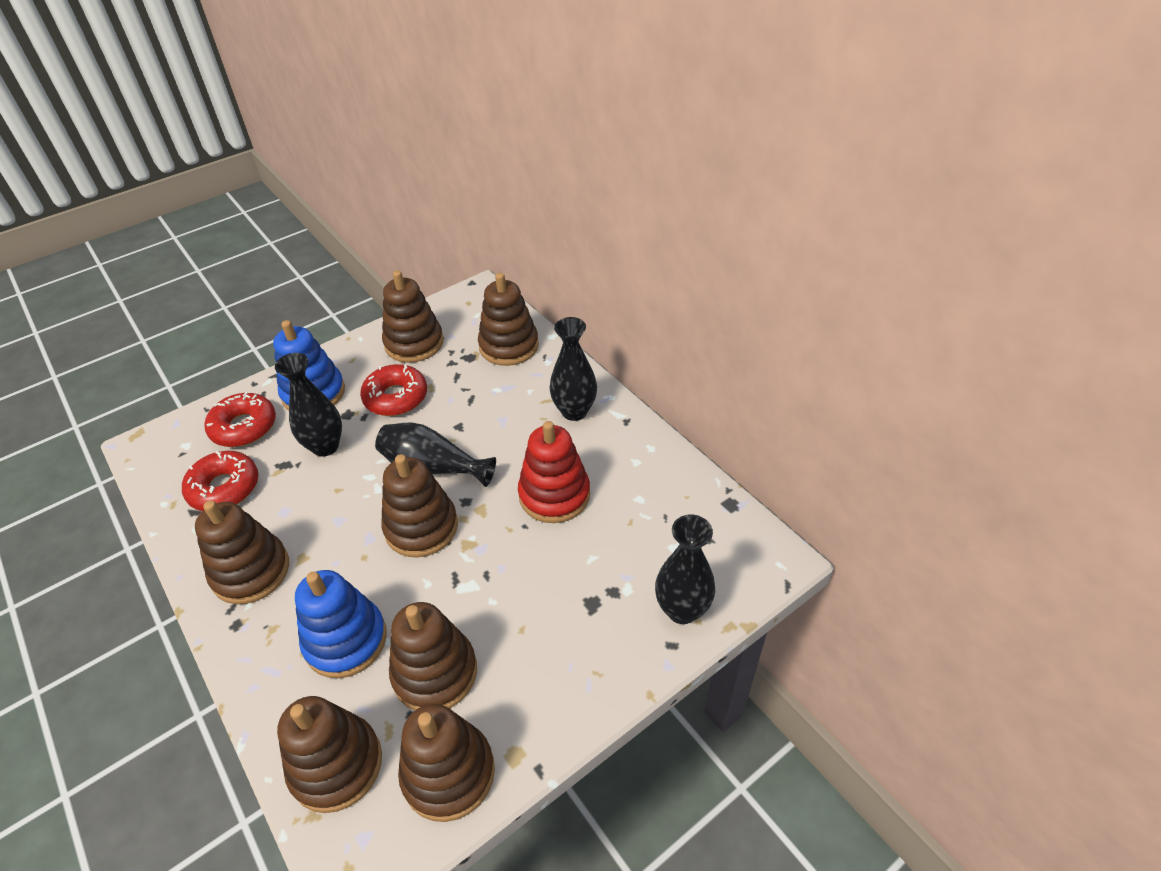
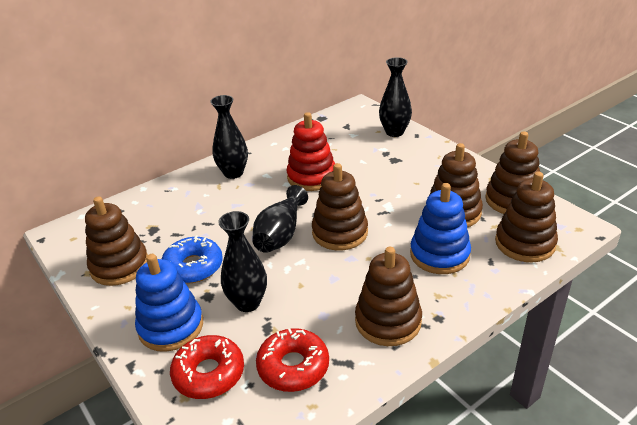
camera: 90 degrees left, 10 degrees down
red donut [360,364,427,416] -> blue donut [162,235,223,283]
brown stacking toy [478,273,539,366] -> none

